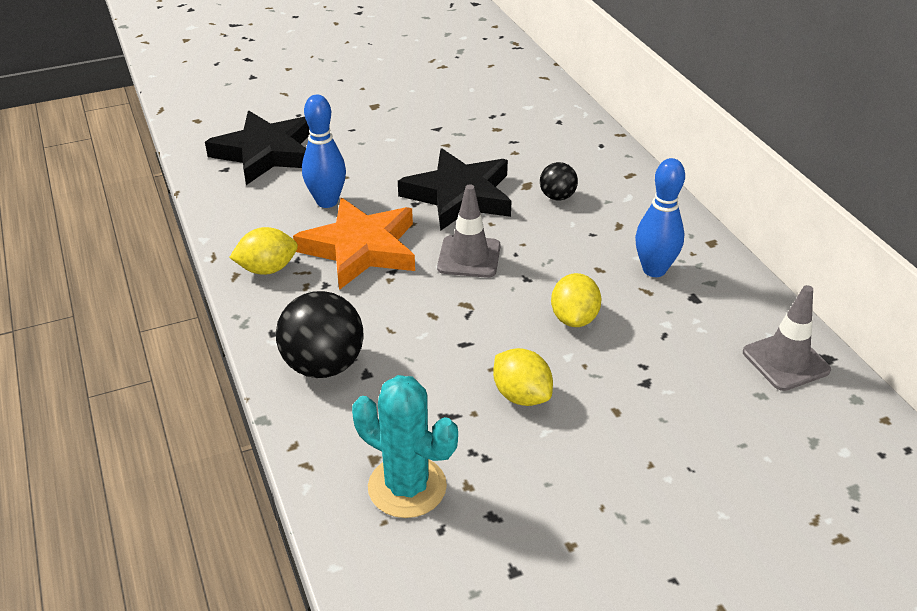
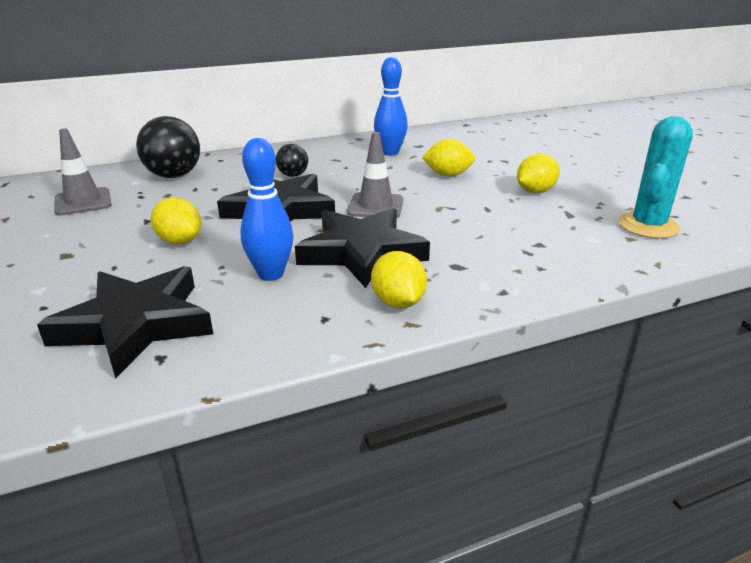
camera: 90 degrees left, 10 degrees down
black ball [276,291,364,378] -> black ball moved to [136,116,200,178]
orange star [293,198,415,290] -> black star [295,208,430,288]
grey traffic cone [743,285,831,391] -> grey traffic cone moved to [54,128,112,216]
none -> yellow lemon [151,198,202,245]

